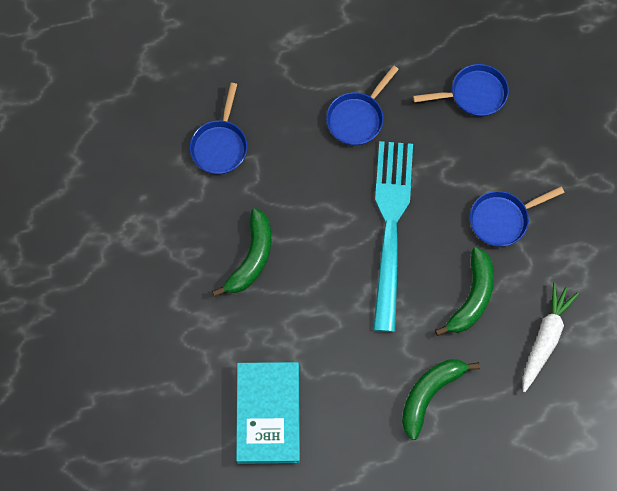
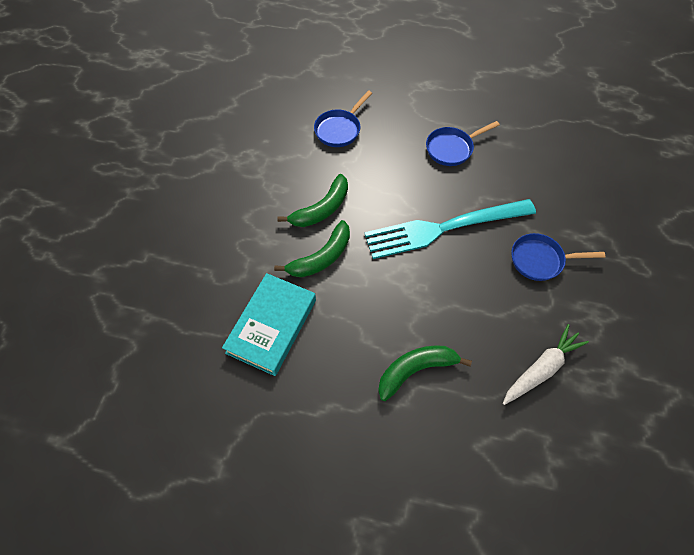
camera: 25 degrees right, 10 degrees down
turquoise fork [373,141,413,332] -> turquoise fork turned 135 degrees counterclockwise [364,199,536,259]
blue pan [413,64,509,117] -> none
green banana [435,247,494,336] -> green banana moved to [274,220,350,277]

